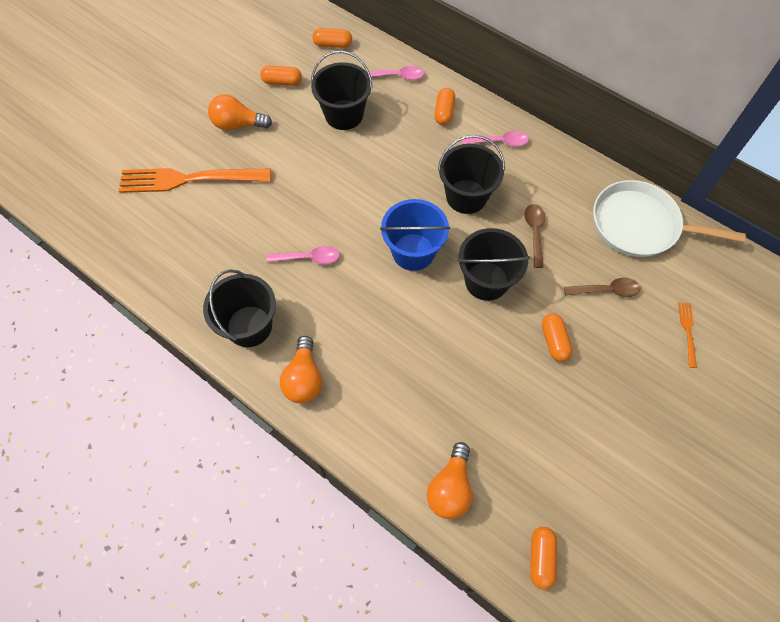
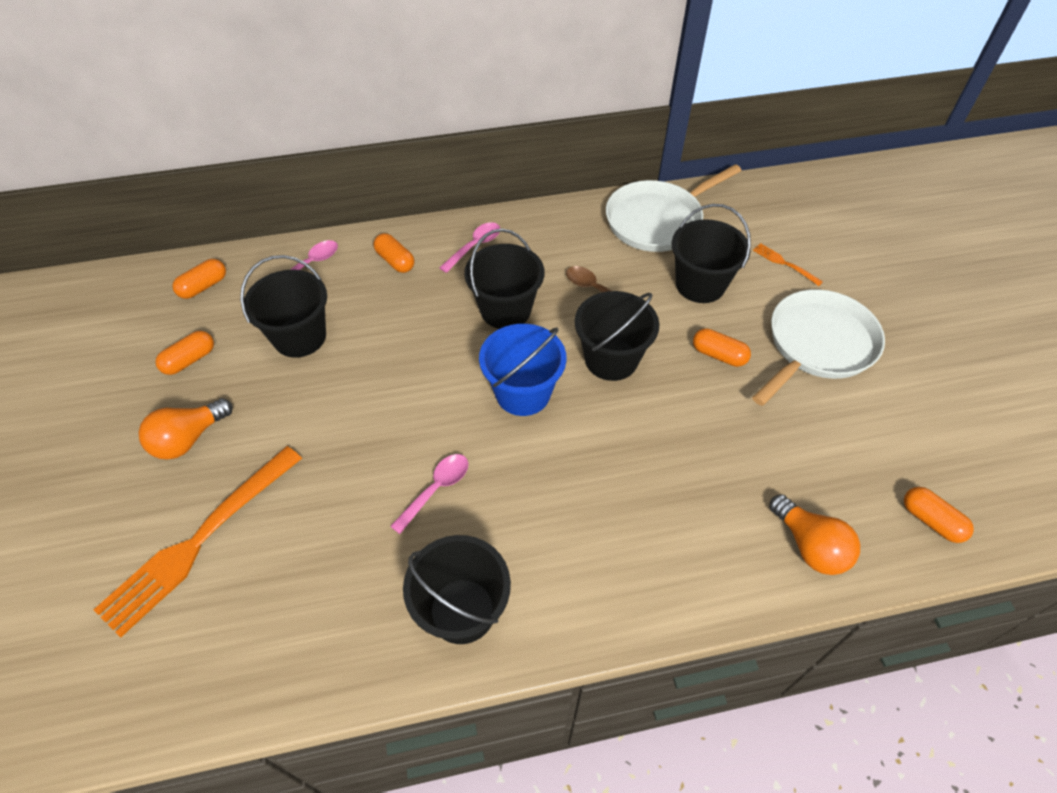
camera: 50 degrees left, 10 degrees down
orange light bulb [280,336,322,403] -> none
brown spoon [564,278,640,297] -> black bucket [672,204,751,303]
none -> white pan [752,289,885,406]

